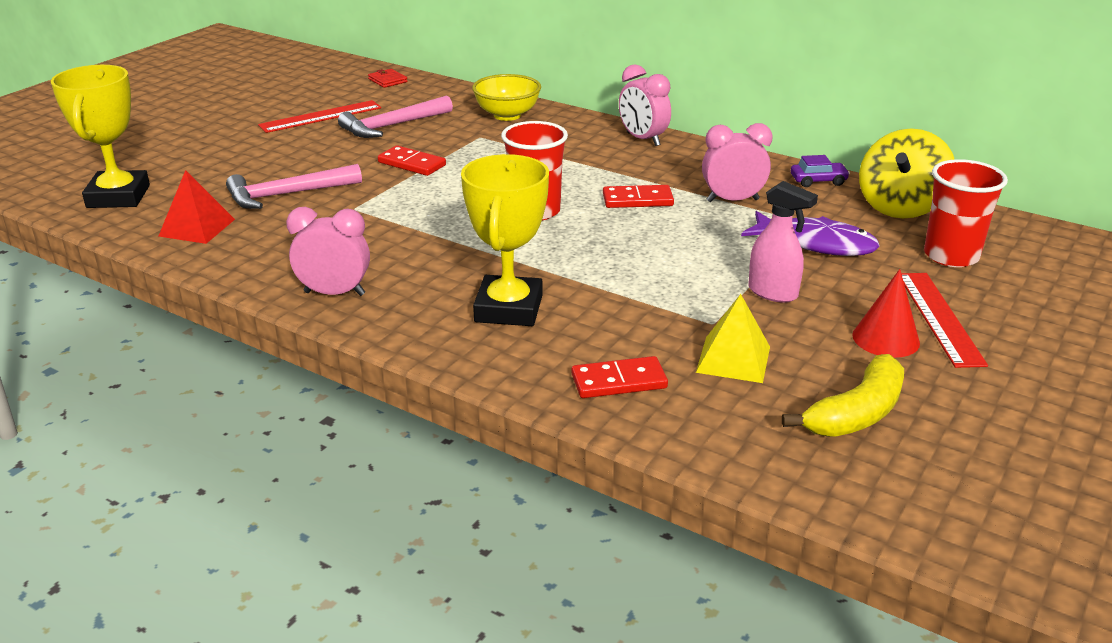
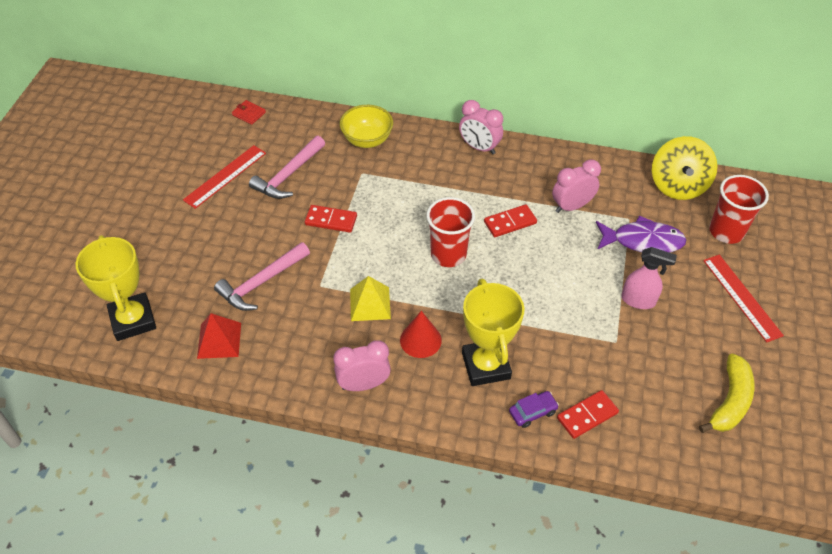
camera: 20 degrees left, 20 degrees up
yellow pyramid [696,294,770,383] -> yellow pyramid moved to [350,276,391,321]
purple car [791,155,850,187] -> purple car moved to [509,391,559,428]
red cone [852,269,920,358] -> red cone moved to [400,311,442,358]

